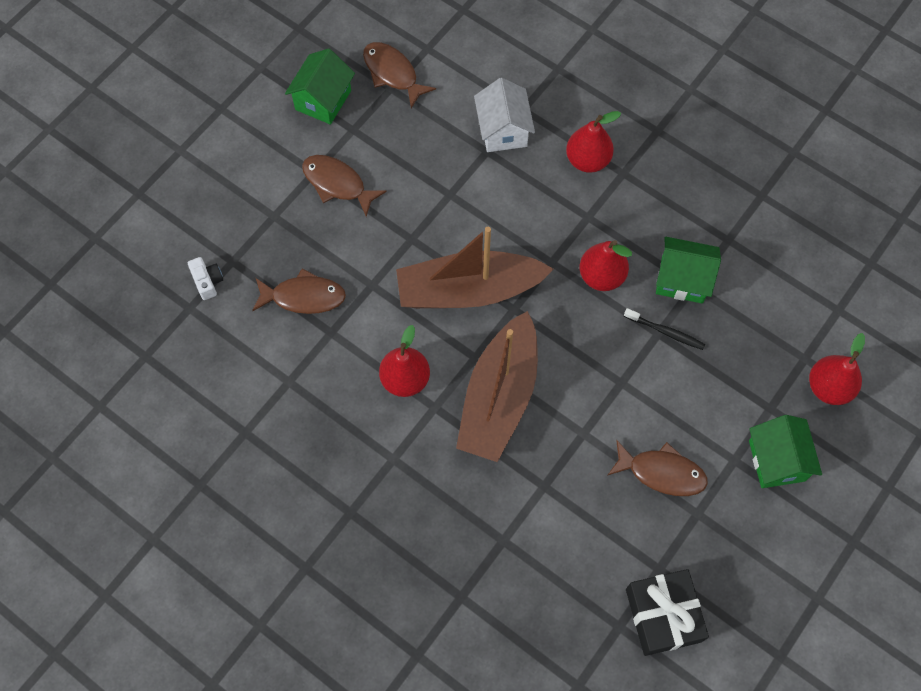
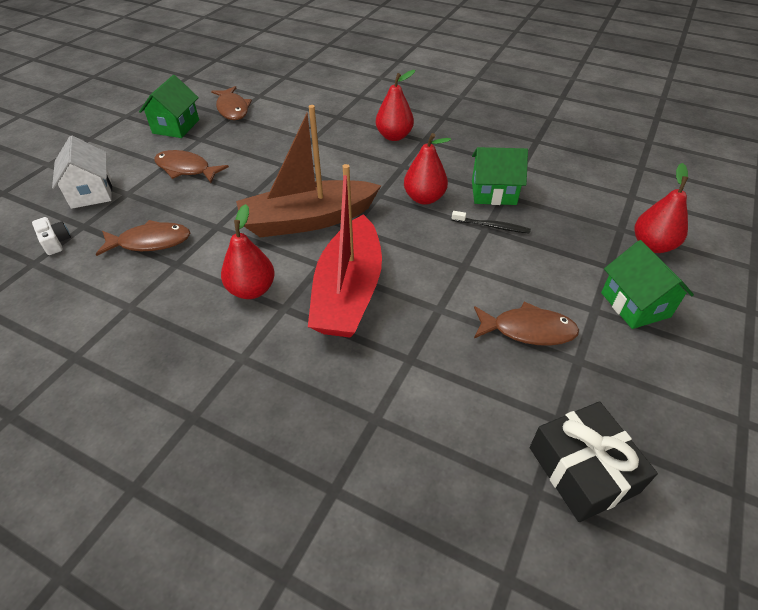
camera: 10 degrees left, 20 degrees down
brown fish [363,42,436,108] -> brown fish turned 150 degrees counterclockwise [211,86,252,120]
brown boat [456,311,538,462] -> red boat [308,164,382,338]
white house [474,78,535,152] -> white house moved to [52,136,112,209]

